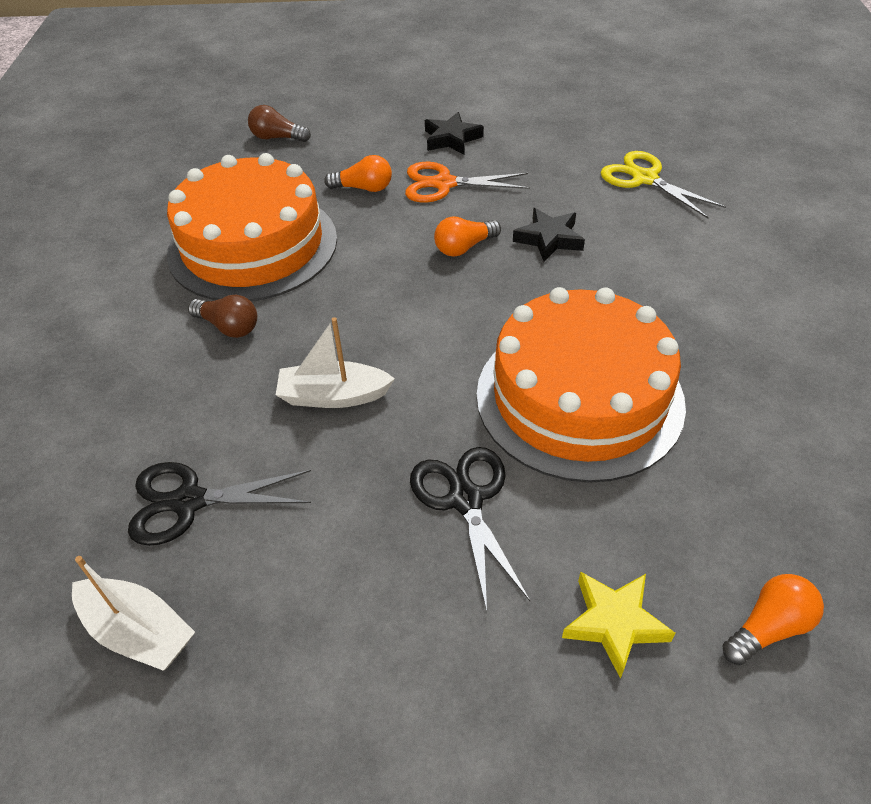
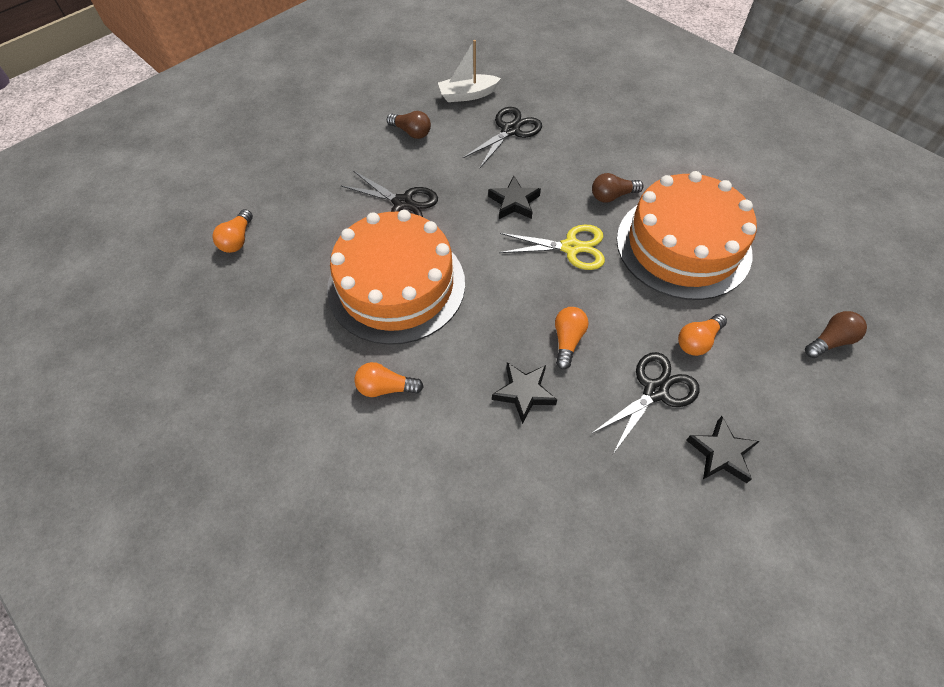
camera: 135 degrees right, 10 degrees up
white boat [276,317,395,408] -> black star [488,176,541,219]
orange scissors [405,162,530,203] -> black scissors [591,352,700,454]
yellow star [562,572,675,679] -> none
yellow scissors [600,151,726,219] -> yellow scissors moved to [499,224,605,270]
none -> orange light bulb [355,362,424,397]
none -> brown light bulb [387,111,431,139]

